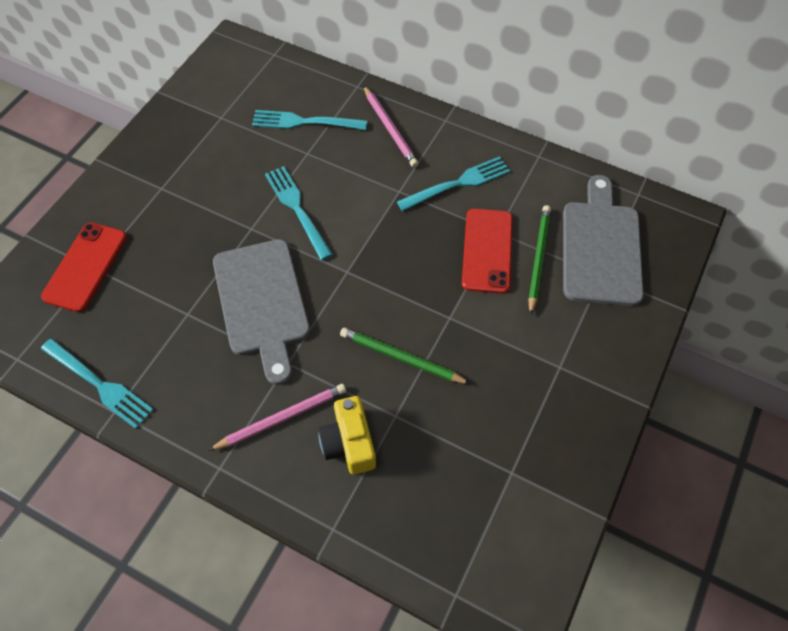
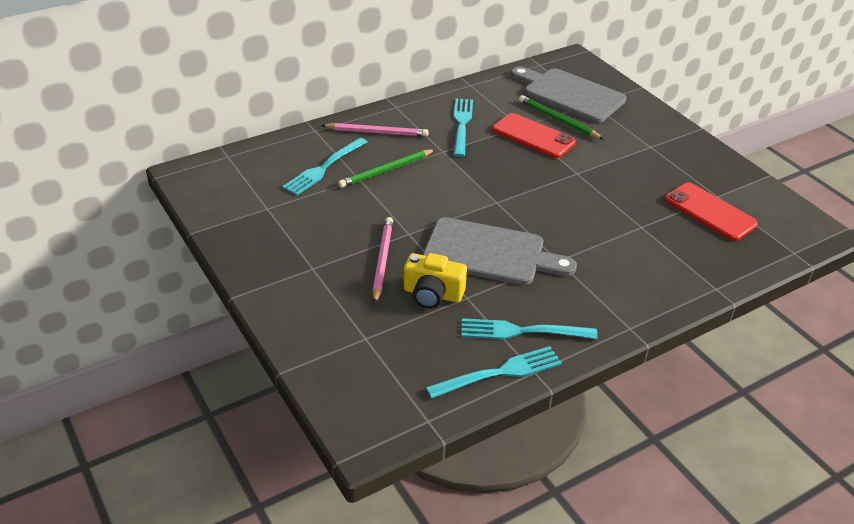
camera: 60 degrees left, 20 degrees down
red phone [41,222,127,312] -> red phone moved to [664,182,758,241]
pink pencil [208,384,346,451] -> pink pencil moved to [373,217,393,303]
turquoise fork [265,166,333,260] -> turquoise fork moved to [461,318,598,339]
yellow camera [318,396,376,474] -> yellow camera moved to [404,253,467,309]
green pencil [340,328,471,384] -> green pencil moved to [338,149,436,188]

